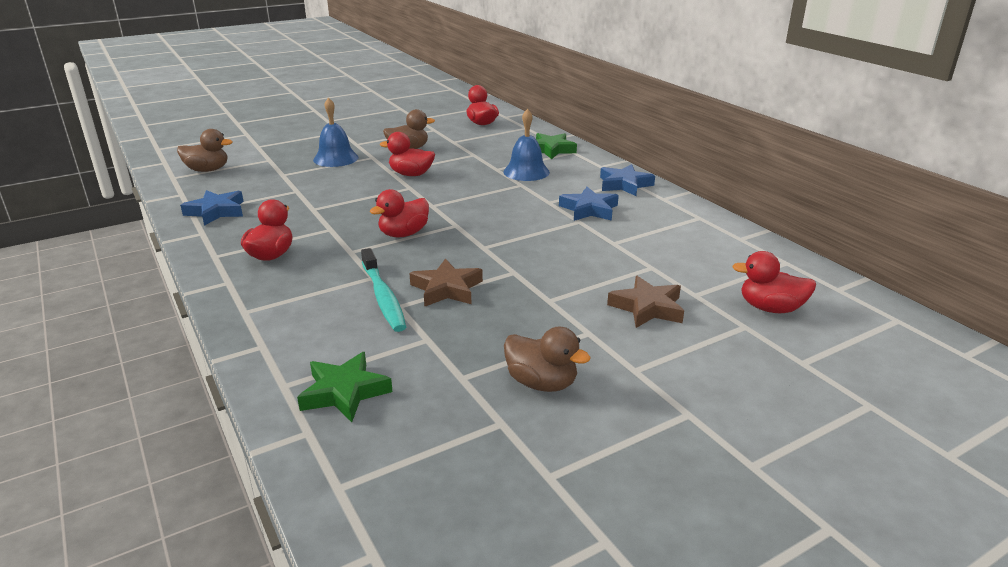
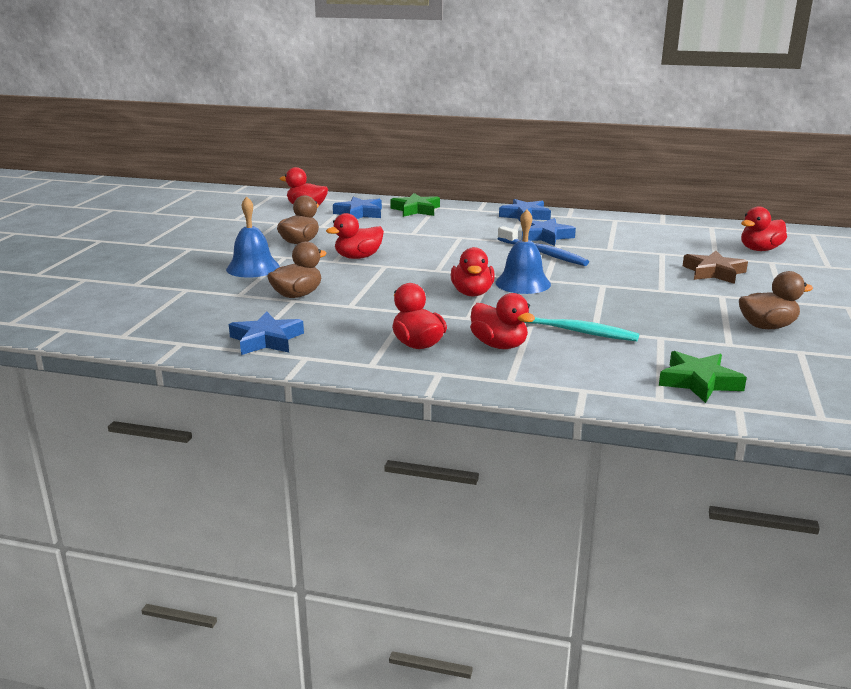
camera: 45 degrees left, 5 degrees down
brown duck [177,129,233,172] -> brown duck moved to [267,241,327,298]
brown star [409,259,483,307] -> none
blue bell [503,109,550,181] -> blue bell moved to [495,209,551,294]
none -> blue star [333,197,382,219]
none -> red duck [470,293,535,349]
none -> blue toothbrush [497,226,589,266]

